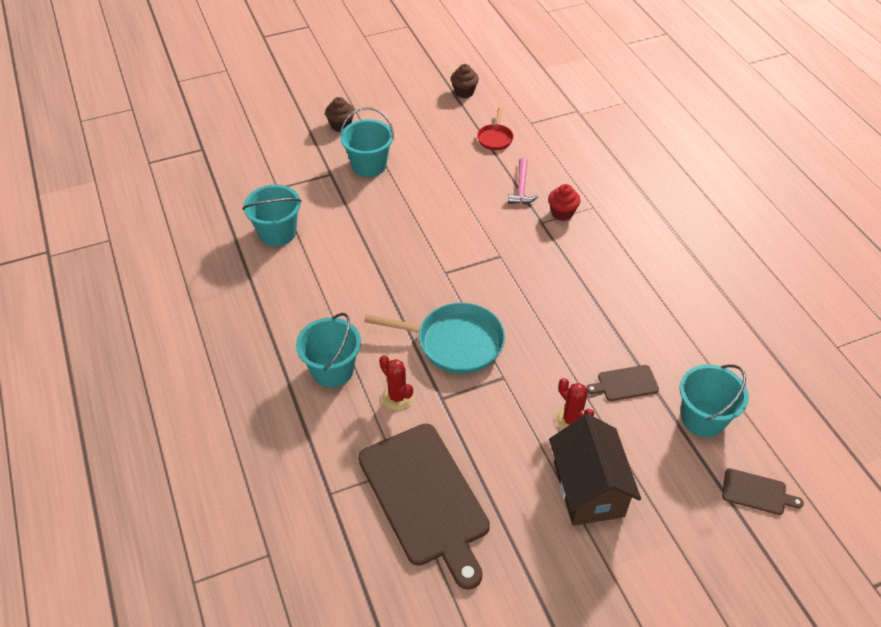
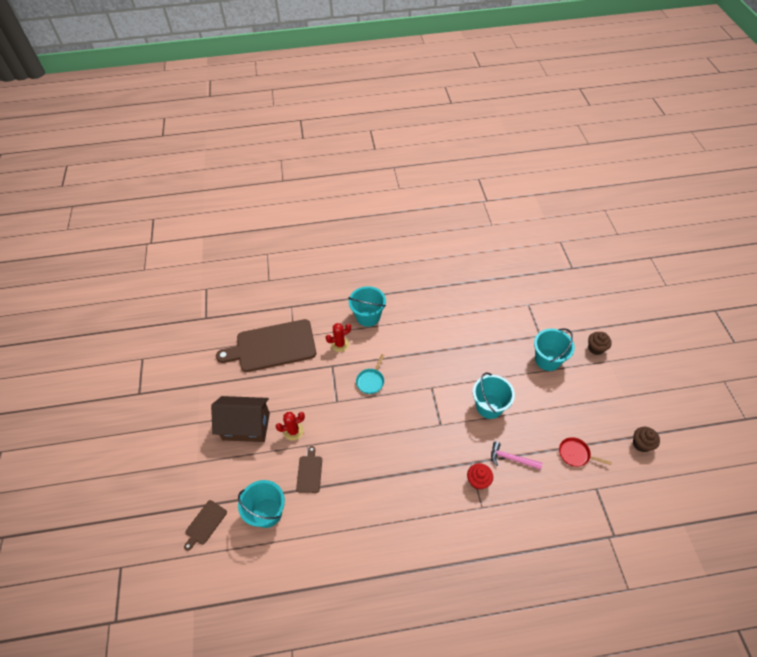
camera: 105 degrees right, 5 degrees up
turquoise bucket [243,185,302,246] -> turquoise bucket moved to [473,372,515,419]
turquoise pan [364,303,505,374] -> turquoise pan [356,354,385,394], size x0.52

